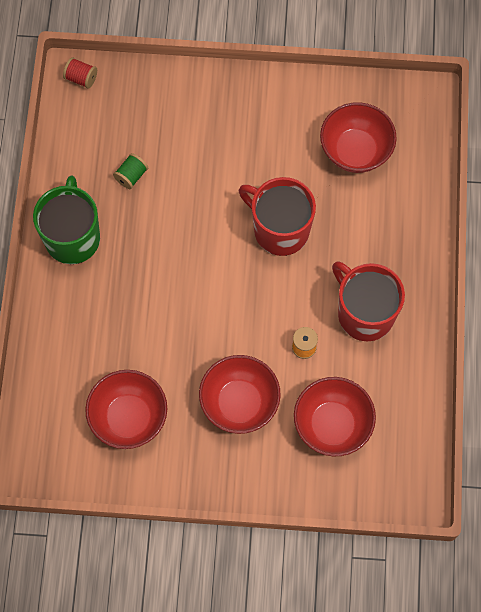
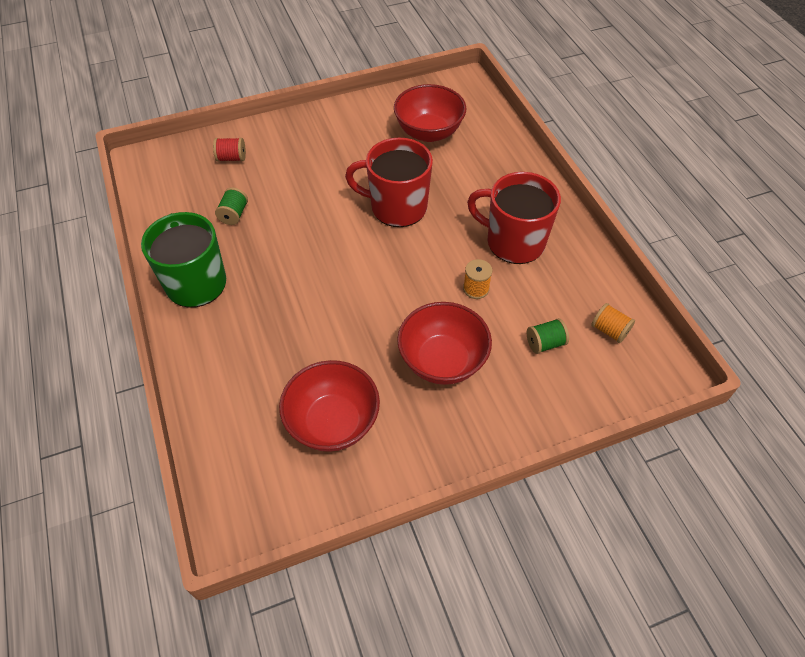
camera: 25 degrees left, 15 degrees down
red spool [63,57,97,89] -> red spool moved to [213,138,246,162]
red bowl [294,377,376,456] -> green spool [527,318,569,354]
none -> orange spool [591,303,635,343]

